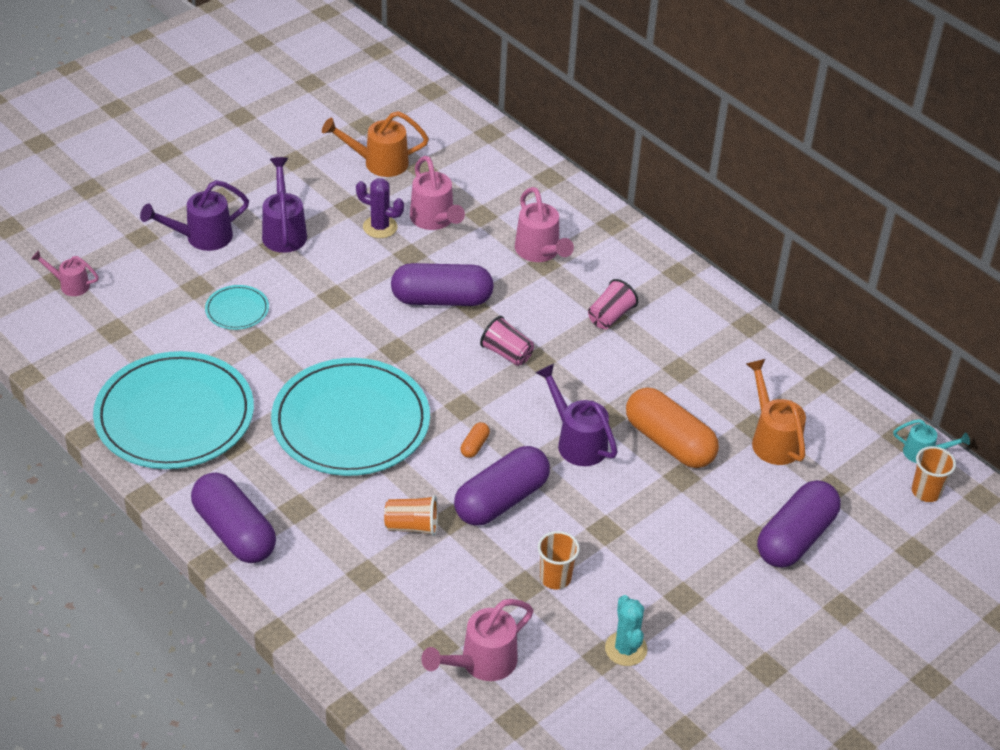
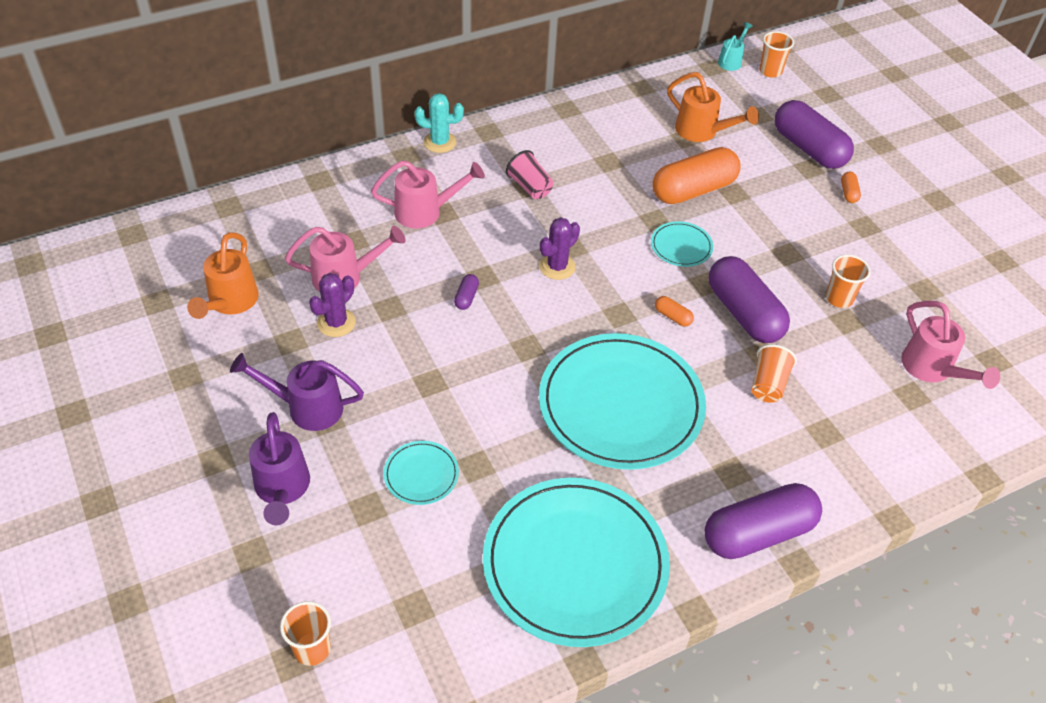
camera: 75 degrees left, 5 degrees up
pink watering can [31,250,99,296] -> orange cup [280,601,331,666]
purple capsule [391,263,494,306] -> purple capsule [454,274,479,310], size x0.40
pink cup [480,316,534,366] -> purple cactus [539,217,580,280]
purple watering can [536,364,618,466] -> turquoise plate [651,221,713,267]
turquoise cactus [605,595,648,666] -> turquoise cactus moved to [414,93,464,153]
orange watering can [746,359,806,465] -> orange watering can turned 135 degrees counterclockwise [667,72,759,142]
none -> orange capsule [841,172,861,203]

